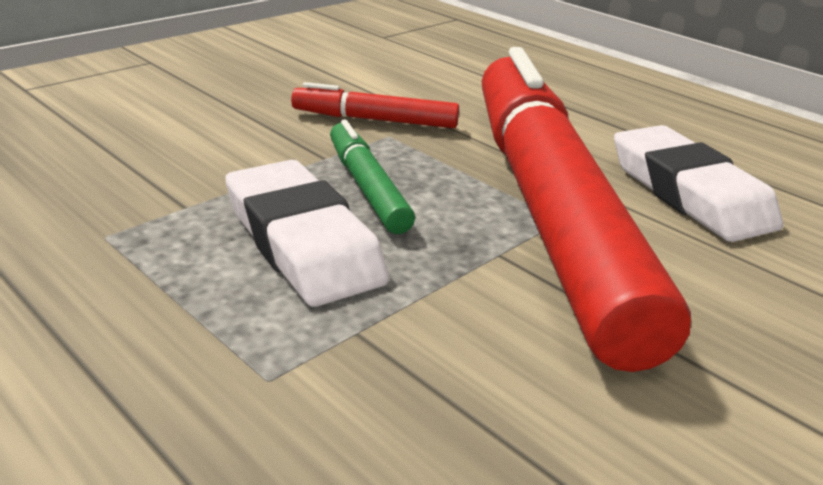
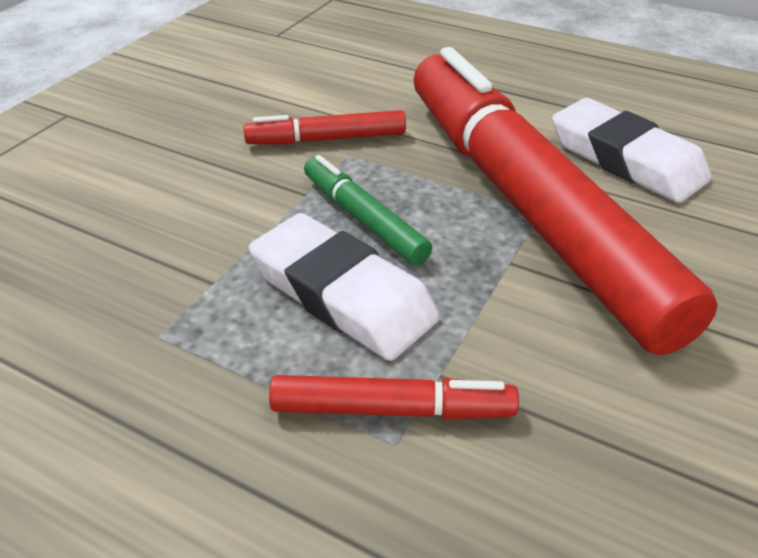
camera: 15 degrees left, 10 degrees up
none -> red marker [269,375,519,419]

